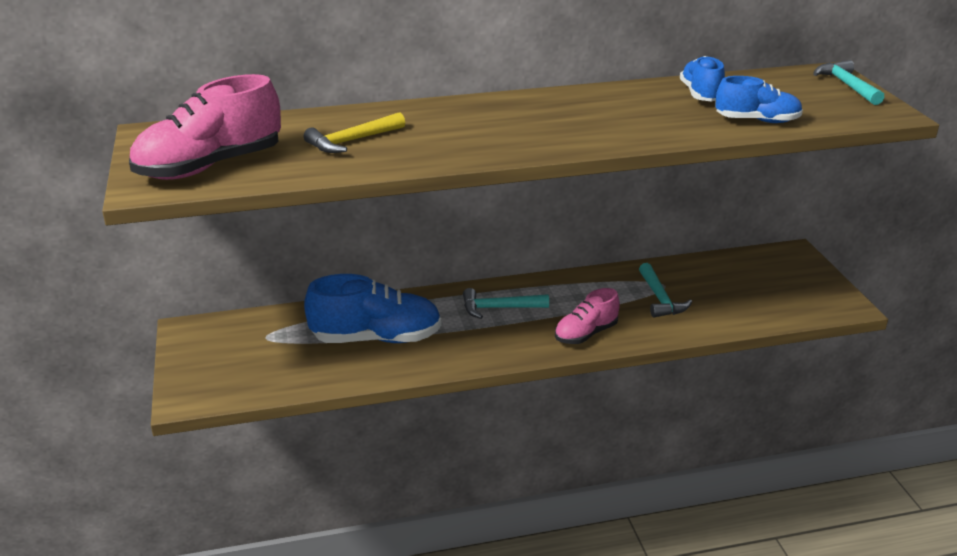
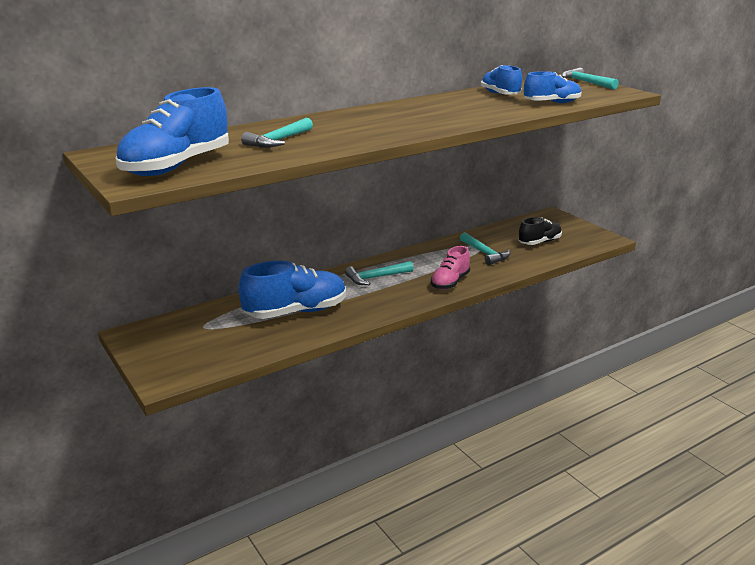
camera: 20 degrees left, 5 degrees down
pink shoe [129,74,281,180] -> blue shoe [115,87,229,176]
yellow hammer [304,112,405,153] -> turquoise hammer [241,118,313,148]
none -> black shoe [518,217,562,245]

